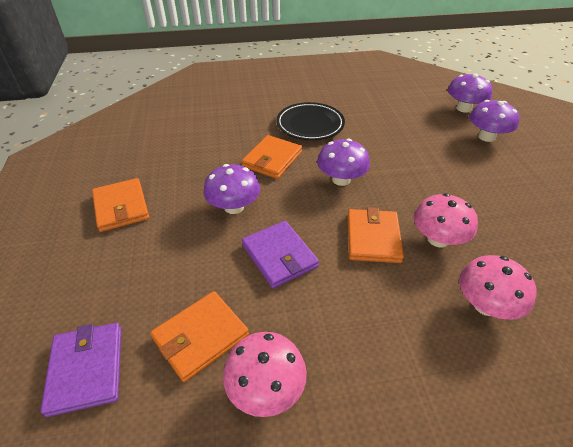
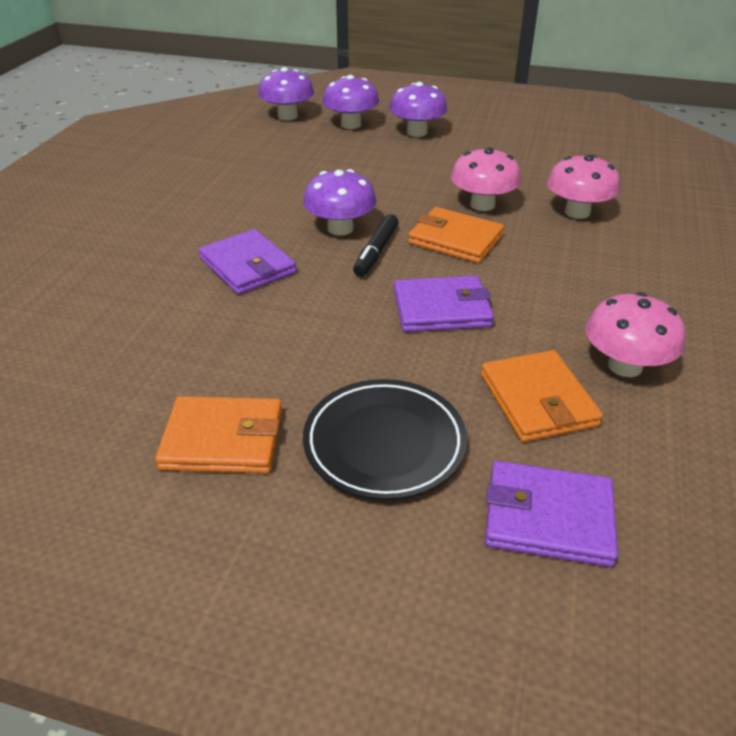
camera: 65 degrees left, 5 degrees down
purple mushroom [203,164,260,214] -> purple mushroom moved to [389,82,447,137]
orange wallet [242,135,302,179] -> purple wallet [199,229,296,295]
black plate [276,102,345,140] -> black plate moved to [303,379,467,500]
none -> black marker [353,214,399,277]

